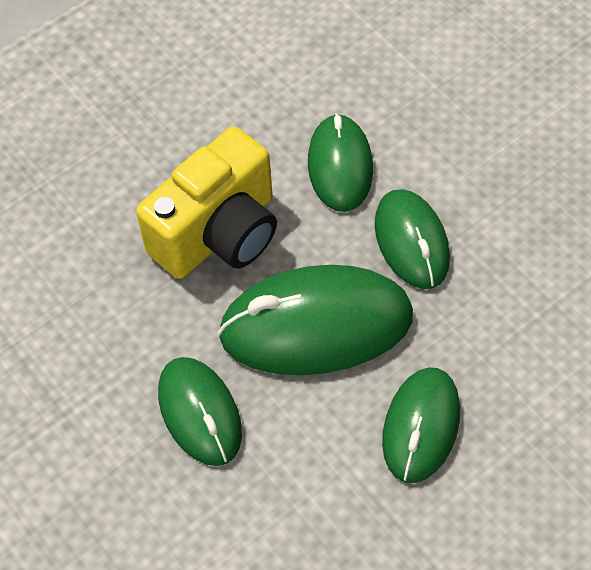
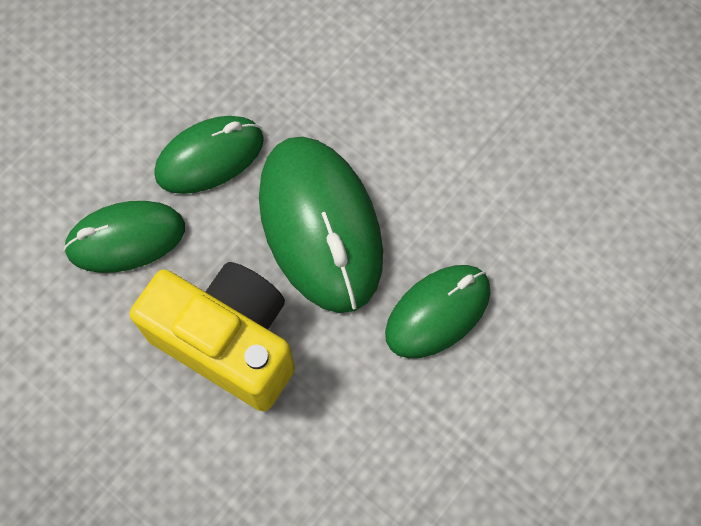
camera: 105 degrees left, 10 degrees up
green mouse [382,367,460,483] -> none

